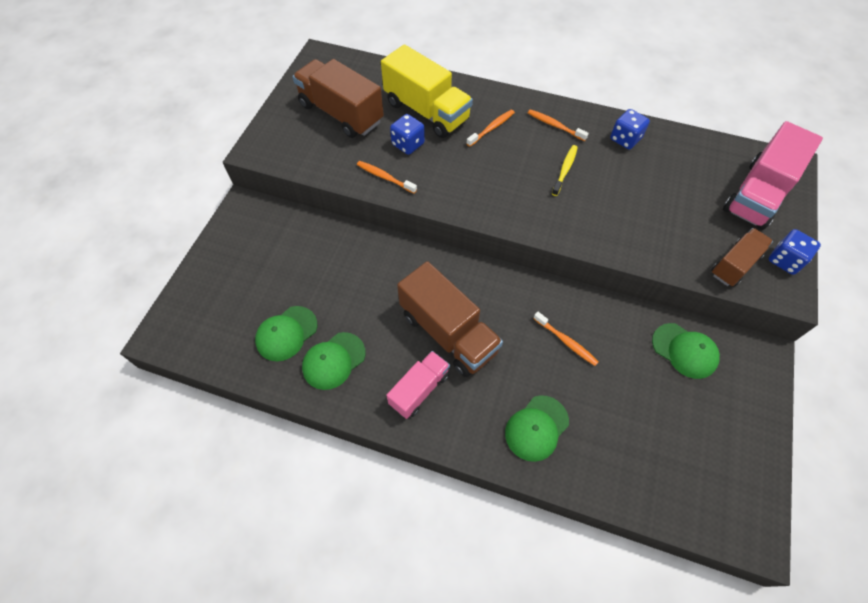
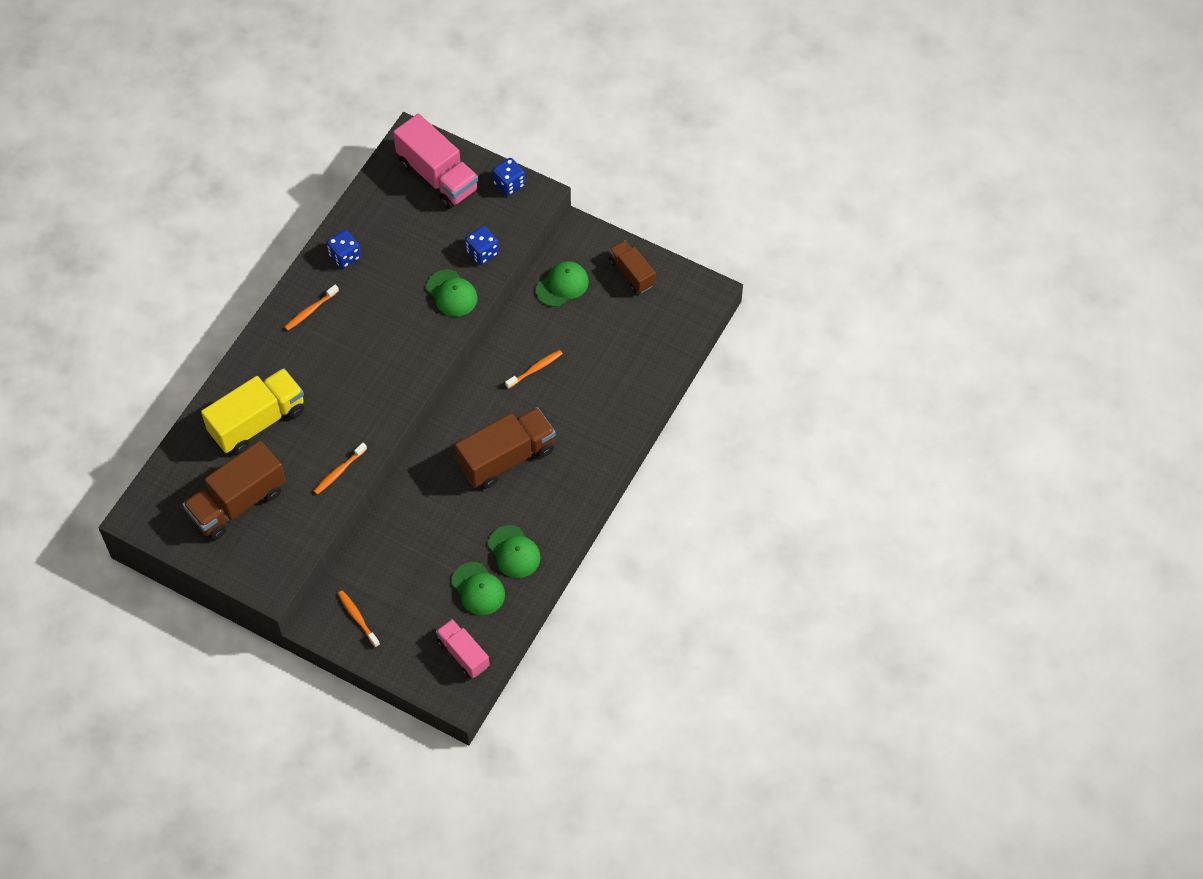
camera: 80 degrees left, 0 degrees up
pink truck [386,351,450,419] -> pink truck moved to [436,619,490,678]
blue dice [390,114,425,155] -> blue dice moved to [465,226,499,265]
orange toothbrush [466,110,515,147] -> orange toothbrush moved to [338,590,380,647]
green cap [505,395,569,462] -> green cap moved to [427,270,477,317]
yellow toothbrush [552,145,578,196] -> none
brown truck [711,228,773,287] -> brown truck moved to [609,240,656,293]

